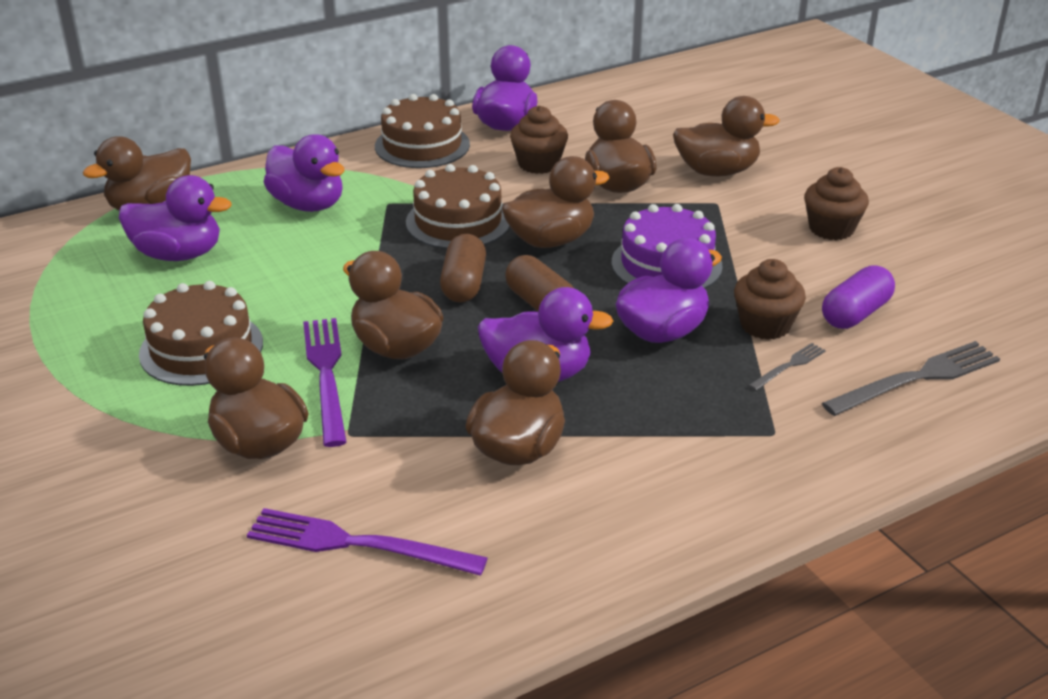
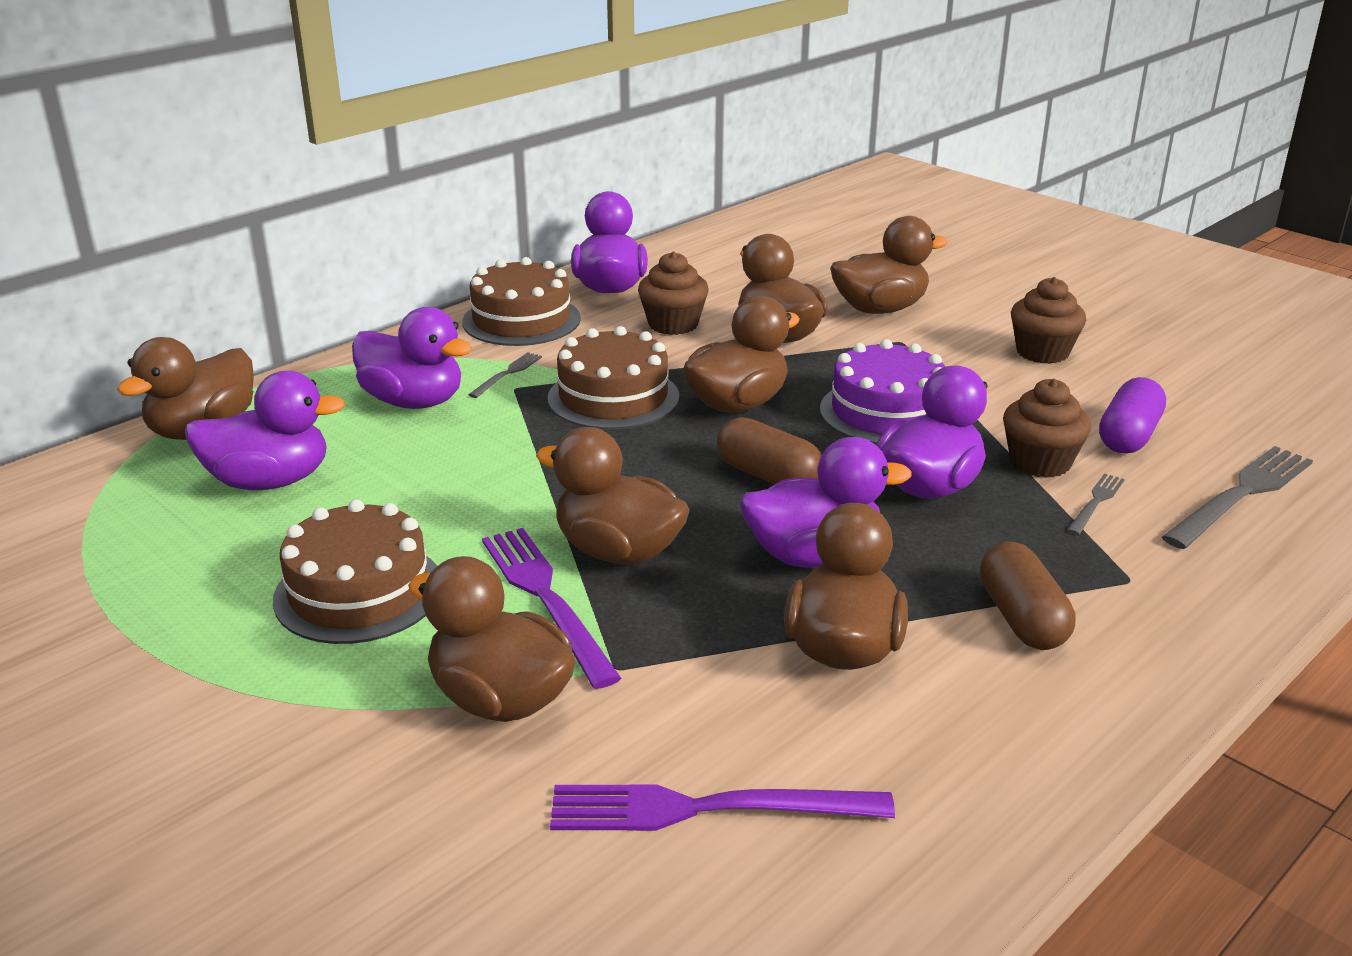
camera: 15 degrees left, 5 degrees down
brown capsule [440,234,486,303] -> brown capsule moved to [980,542,1075,650]
none -> grey fork [469,352,542,398]

